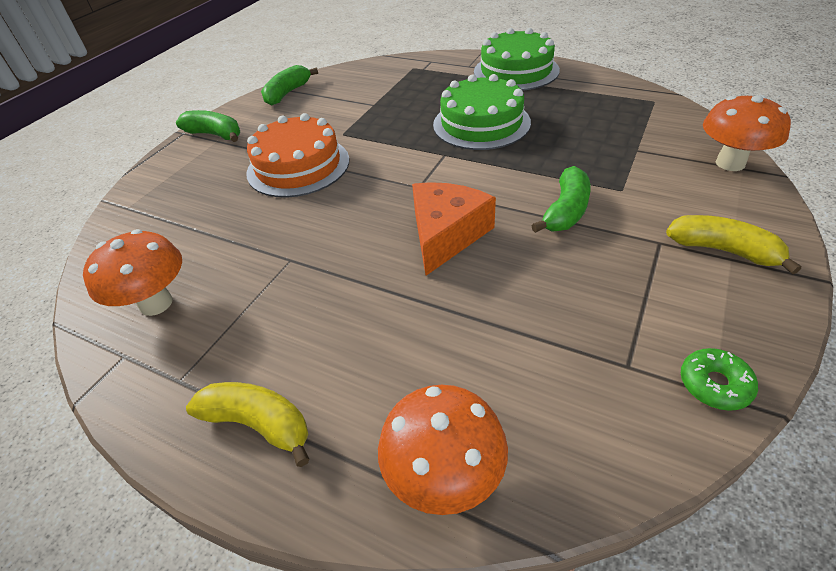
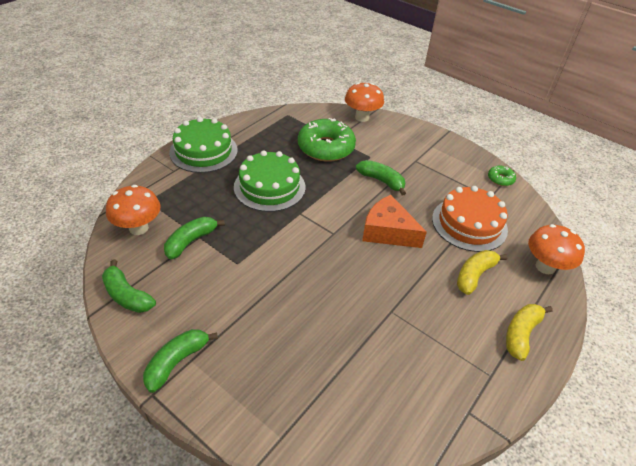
camera: 85 degrees left, 0 degrees up
orange mushroom [83,229,182,316] -> orange mushroom moved to [106,185,161,235]
orange cake [247,113,349,198] -> orange cake moved to [432,186,508,252]
yellow banana [666,215,801,275] -> yellow banana moved to [457,250,508,295]
none -> green banana [164,217,225,259]
none -> green donut [298,118,356,162]

